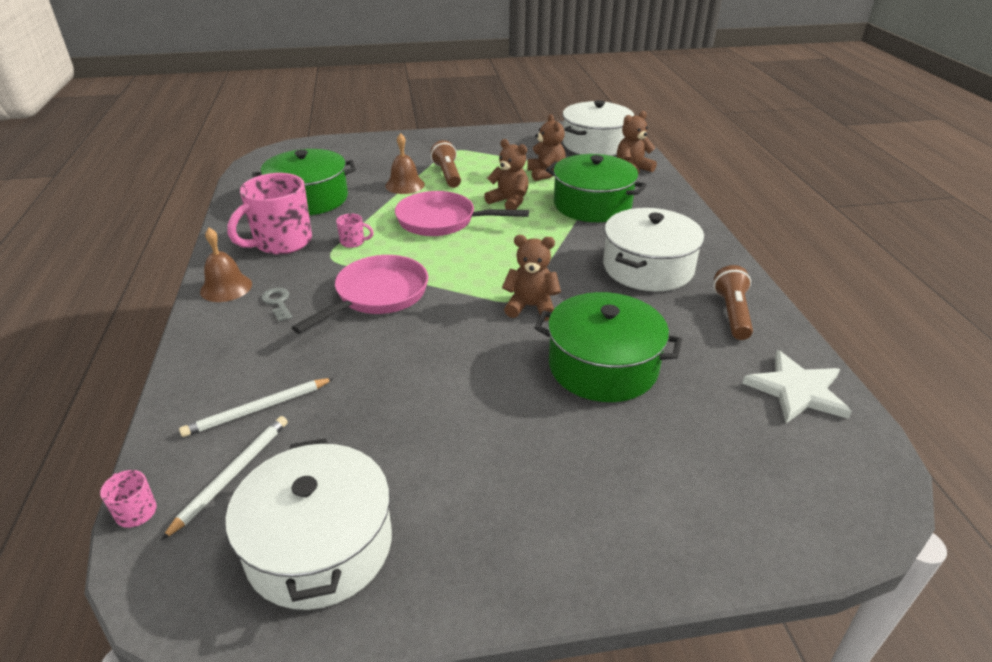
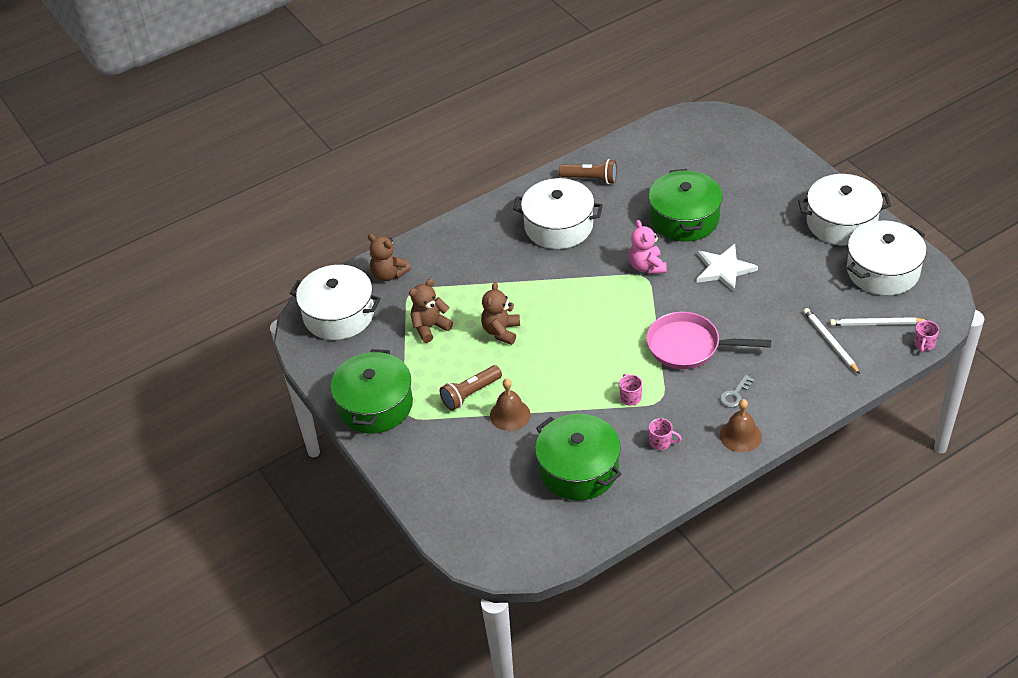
camera: 110 degrees left, 10 degrees up
white pencil [179,378,334,437] -> white pencil turned 150 degrees counterclockwise [803,308,860,374]
pink mug [227,173,312,254] -> pink mug [649,418,682,450], size x0.42
pink pan [395,191,529,236] -> none
brown teddy bear [502,235,561,321] -> pink teddy bear [629,220,667,274]
green pot [546,154,647,222] -> green pot moved to [331,349,413,434]
brown flashlight [713,265,753,340] -> brown flashlight turned 150 degrees counterclockwise [559,159,617,184]
white star [742,350,852,423] -> white star moved to [697,244,758,292]
none -> white pot [798,174,891,246]

